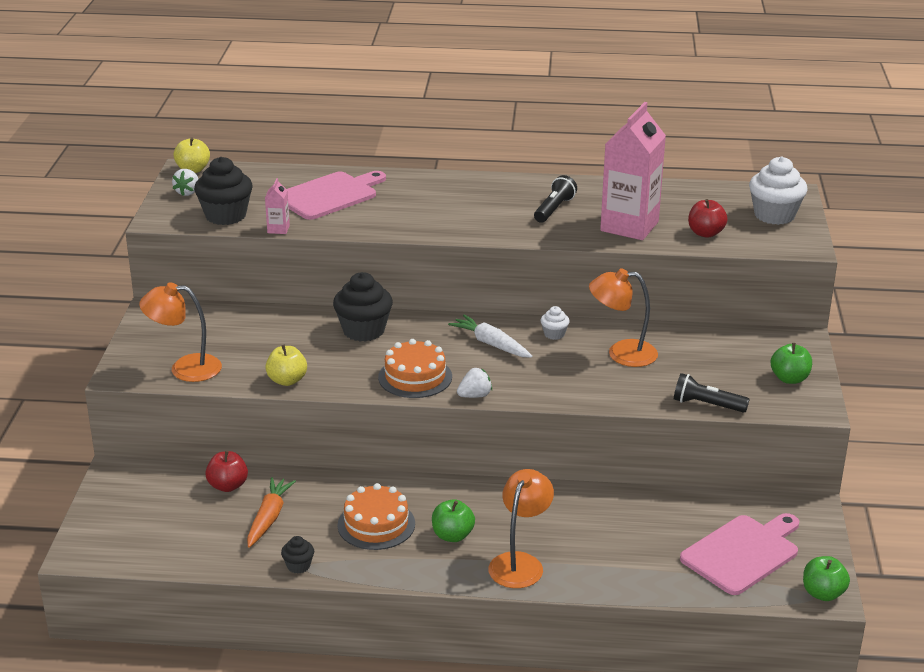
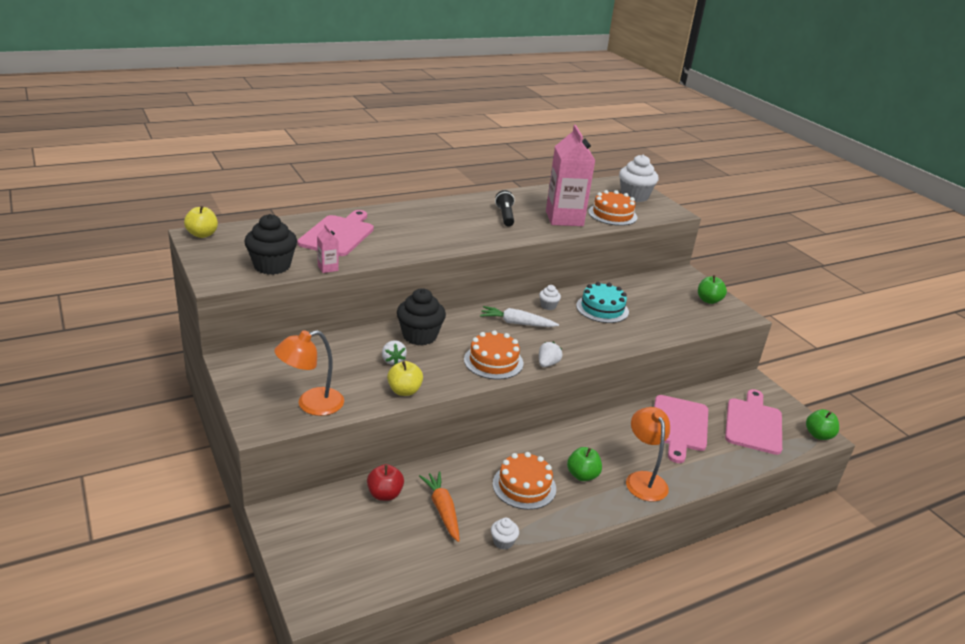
camera: 35 degrees left, 0 degrees up
white strawberry [172,169,198,196] -> white strawberry moved to [382,340,407,365]
black cupcake [281,536,314,574] -> white cupcake [491,518,519,550]
orange lamp [589,268,658,367] -> turquoise cake [576,282,629,323]
black flashlight [674,373,749,413] -> none
red apple [688,199,728,238] -> orange cake [588,190,637,226]
none -> pink cutting board [654,395,708,463]

